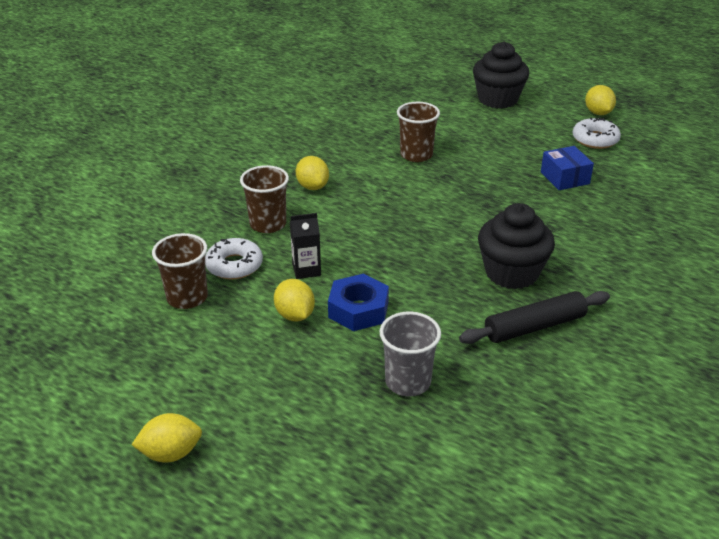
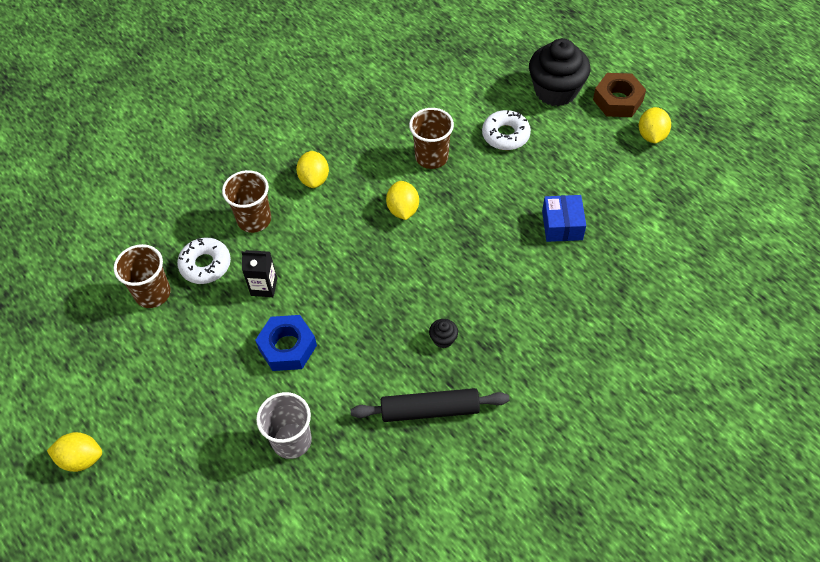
camera: 20 degrees right, 20 degrees up
yellow lemon [274,279,315,321] -> yellow lemon moved to [386,181,419,220]
black cupcake [478,203,555,289] -> black cupcake [429,319,458,348], size x0.41
white donut [572,117,621,149] -> white donut moved to [482,110,531,150]
none -> brown nut [593,73,646,117]

